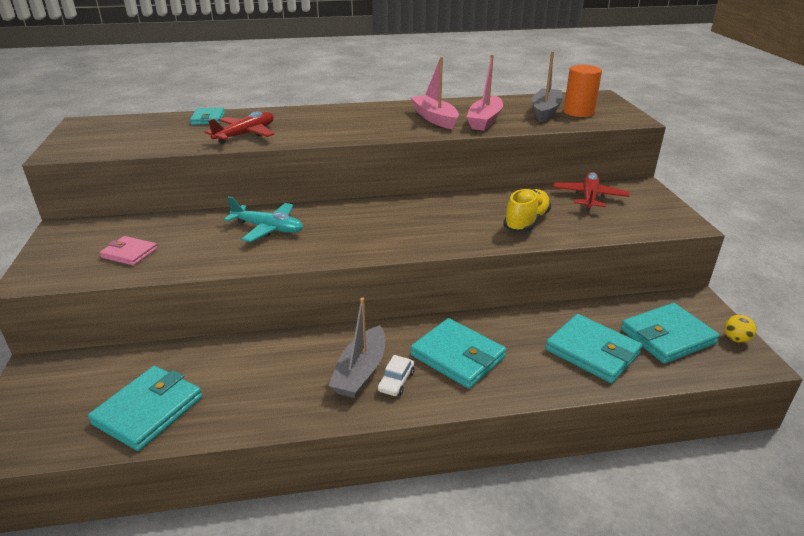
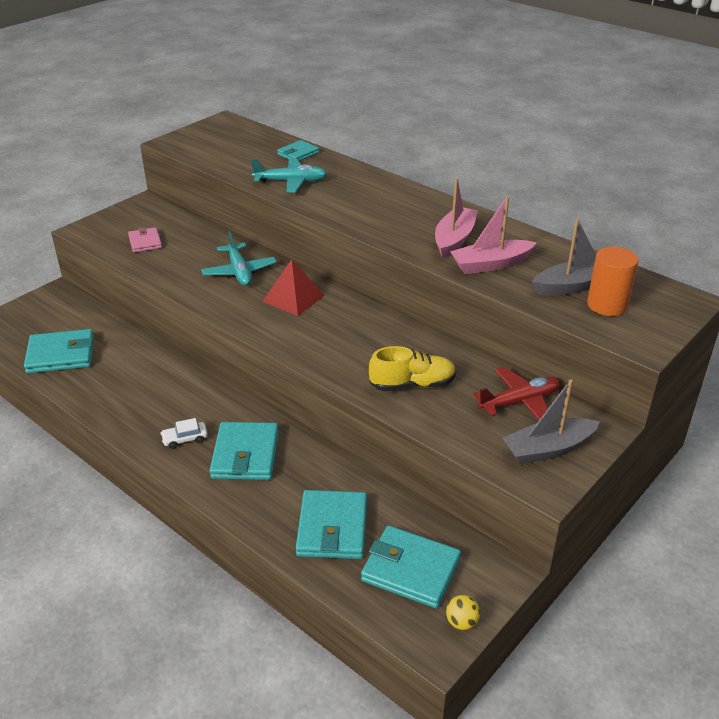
camera: 50 degrees right, 5 degrees up
red plane [205,111,275,144] -> turquoise plane [251,159,327,193]
grey boat [328,298,385,398] -> grey boat moved to [502,379,600,464]
none -> red pyramid [262,259,325,316]

